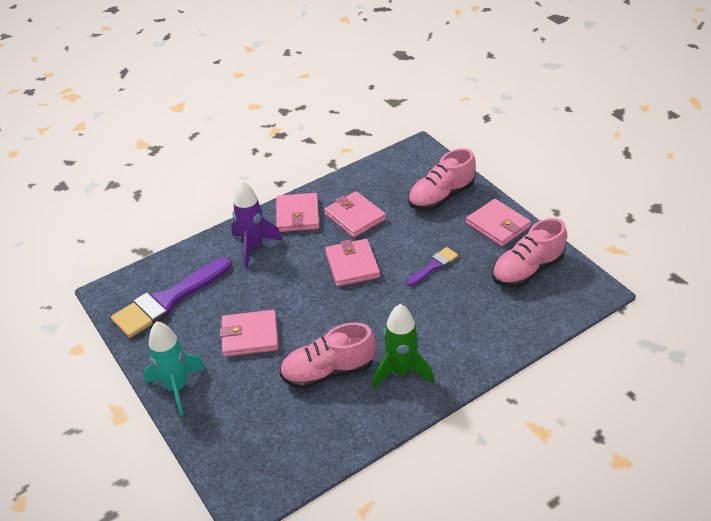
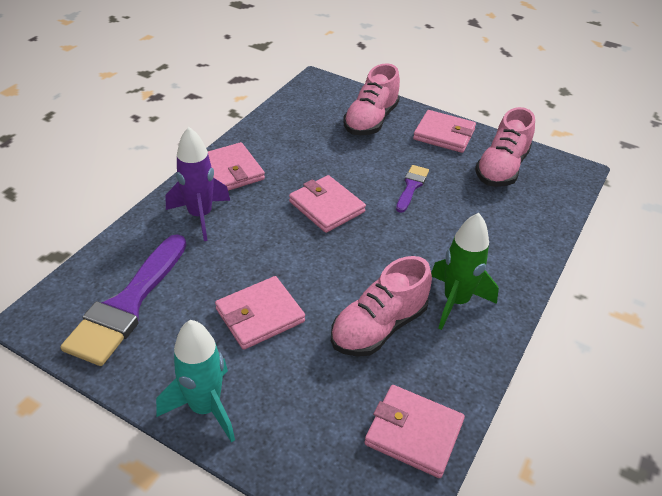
camera: 30 degrees left, 0 degrees up
pink wallet [324,191,386,238] -> pink wallet moved to [364,385,465,478]

